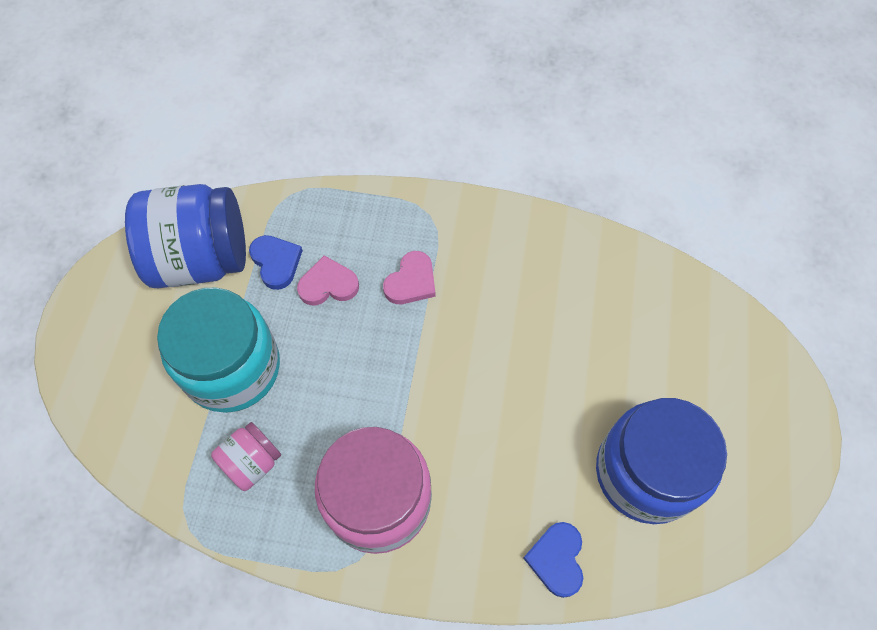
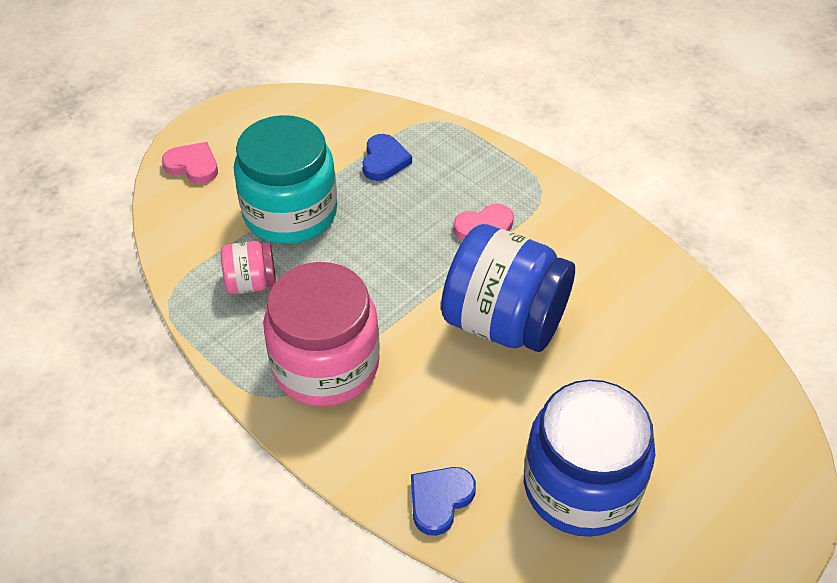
camera: 35 degrees right, 15 degrees down
blue jar [125,184,246,288] -> blue jar moved to [441,224,575,352]
pink heart [297,255,359,306] -> pink heart moved to [162,142,218,184]

